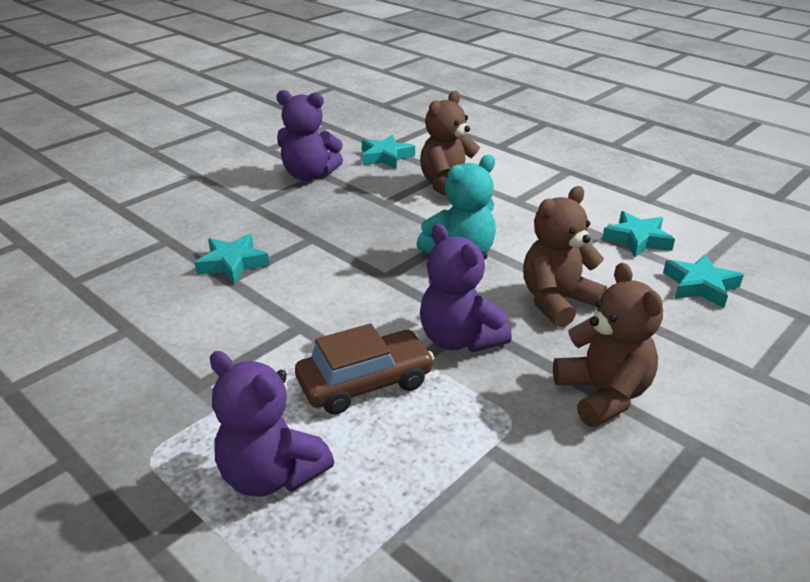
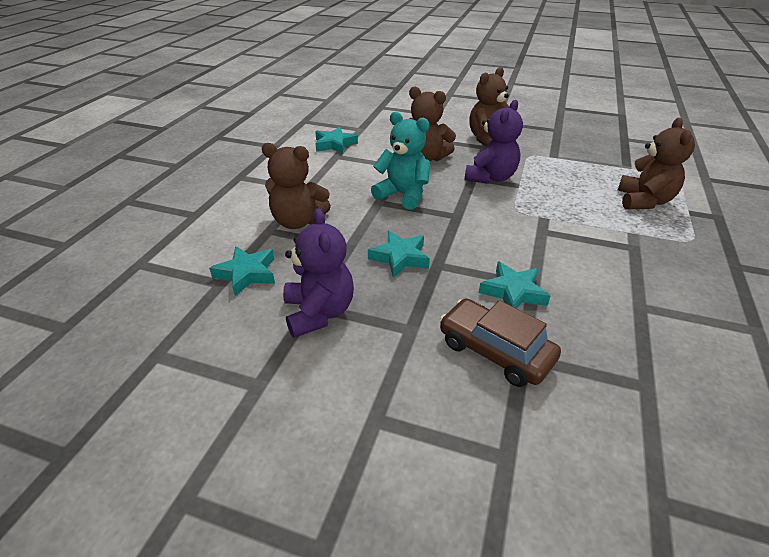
camera: 115 degrees left, 5 degrees up
purple teddy bear [210,351,334,497] -> brown teddy bear [618,118,695,209]
brown car [295,323,434,415] -> brown car moved to [440,299,561,387]
turquoise star [663,254,744,308] -> turquoise star moved to [368,231,430,278]

